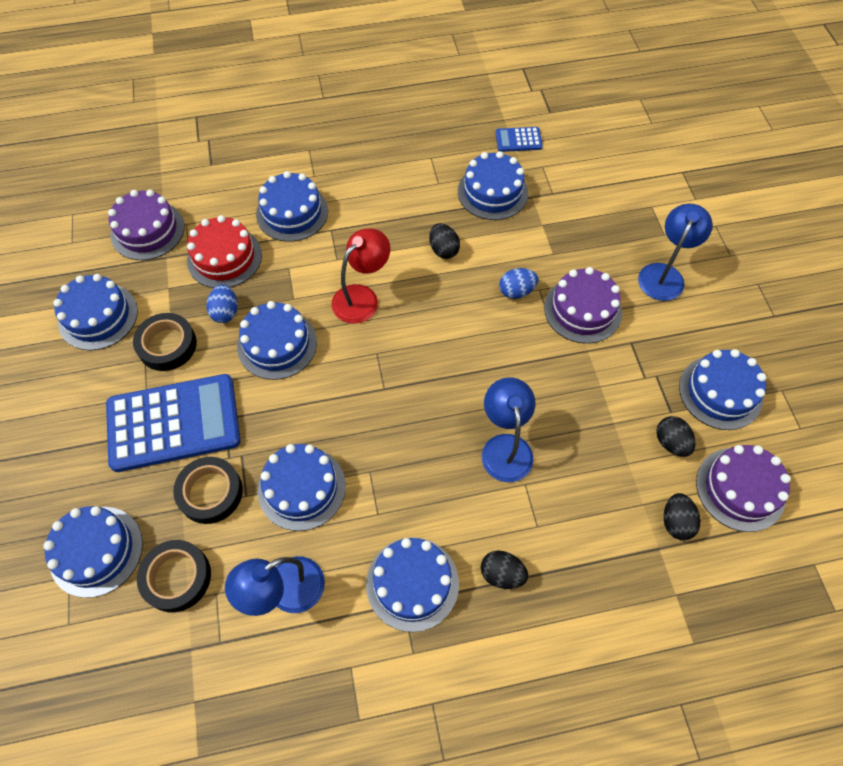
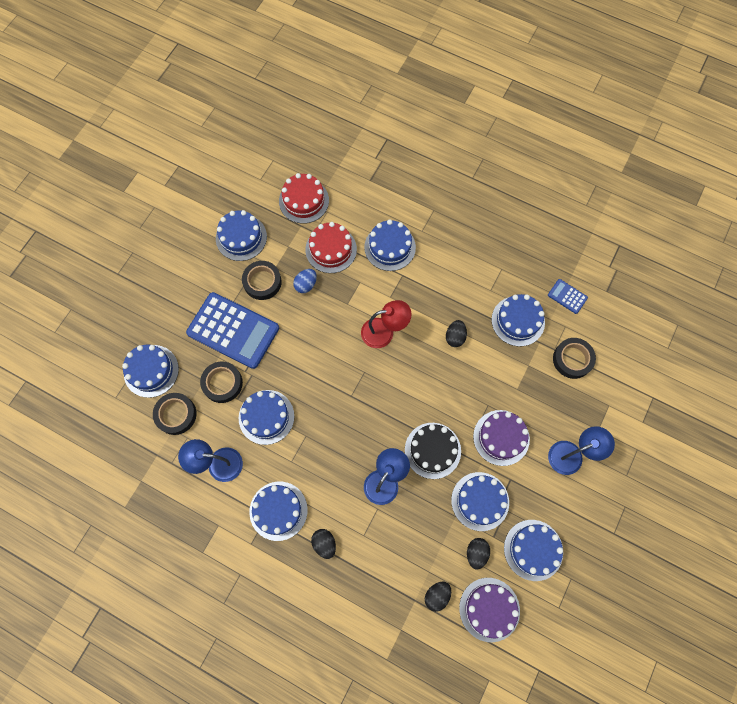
camera: 40 degrees right, 10 degrees up
purple cake [108,190,185,260] -> red cake [279,173,329,224]
blue cake [237,301,317,380] -> blue cake moved to [451,472,509,531]
blue egg [499,268,538,299] -> none
none -> black cake [405,423,461,479]
none -> black tape [553,338,596,379]

